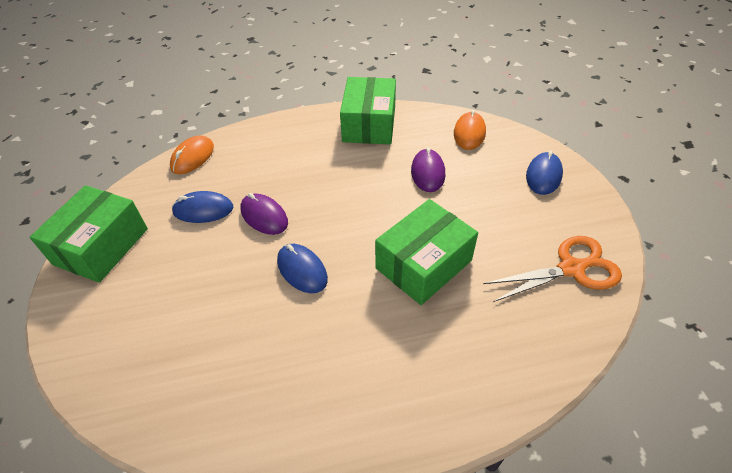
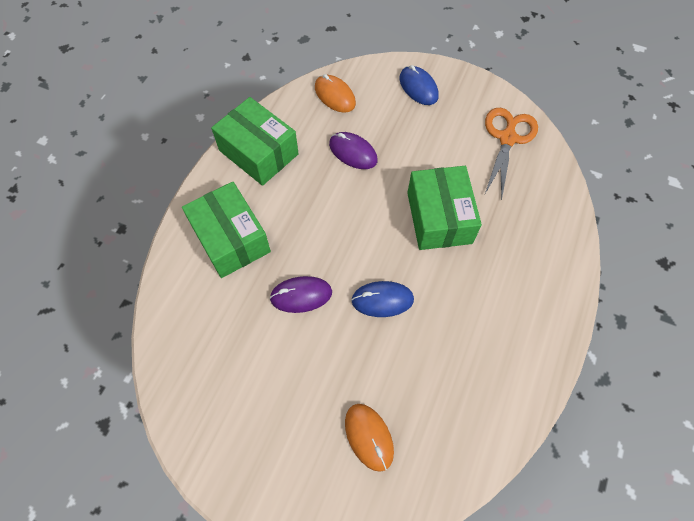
camera: 55 degrees left, 15 degrees up
green box [30,185,148,283] -> green box moved to [182,182,271,278]
orange mouse [170,136,214,174] -> orange mouse moved to [345,404,394,472]
blue mouse [172,191,234,223] -> none

